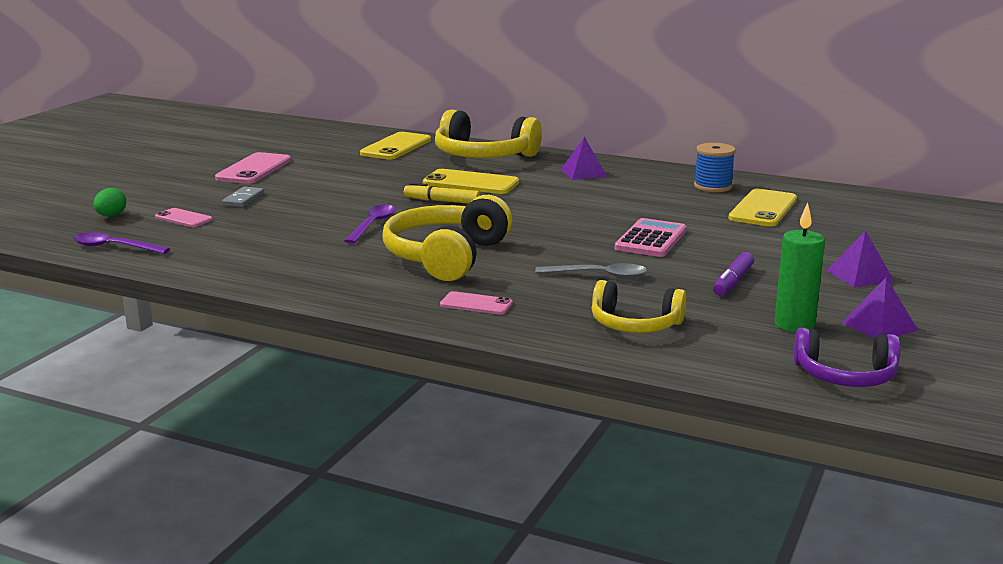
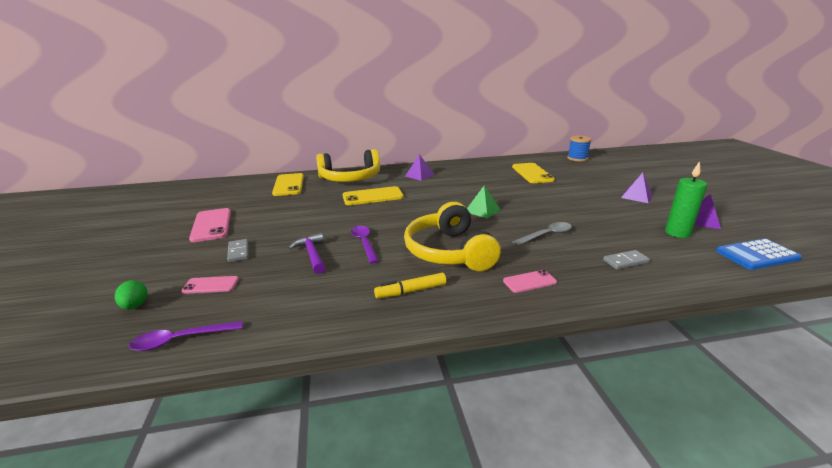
camera: 35 degrees left, 5 degrees up
yellow marker [404,183,480,204] -> yellow marker moved to [374,273,446,298]
yellow headphones [592,280,687,333] -> grey domino [603,250,650,269]
pink calculator [615,218,686,257] -> none
blue spool [694,143,736,192] -> blue spool moved to [567,136,592,161]
purple marker [713,252,754,296] -> none
purple headphones [794,327,900,387] -> blue calculator [716,239,802,270]
none -> purple hammer [288,233,326,274]
none -> green pyramid [467,186,501,219]

